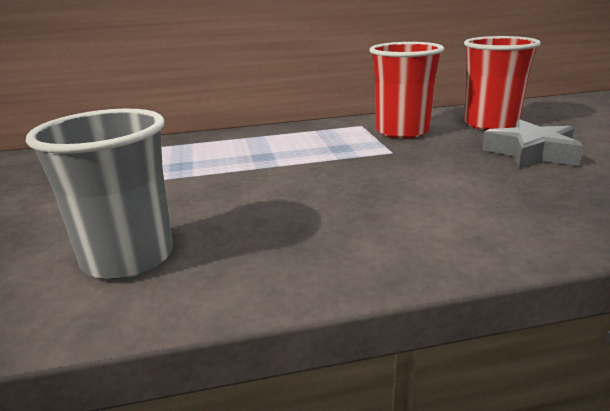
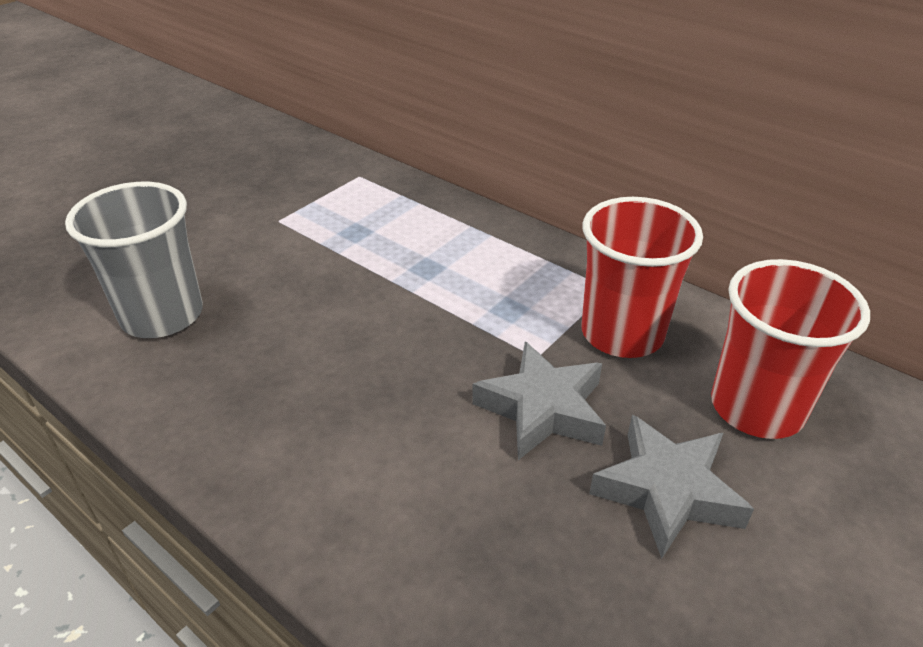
camera: 50 degrees right, 15 degrees up
none -> grey star [472,341,606,460]

